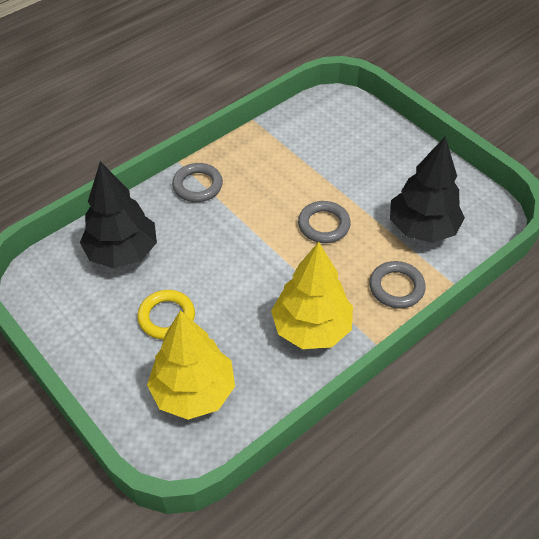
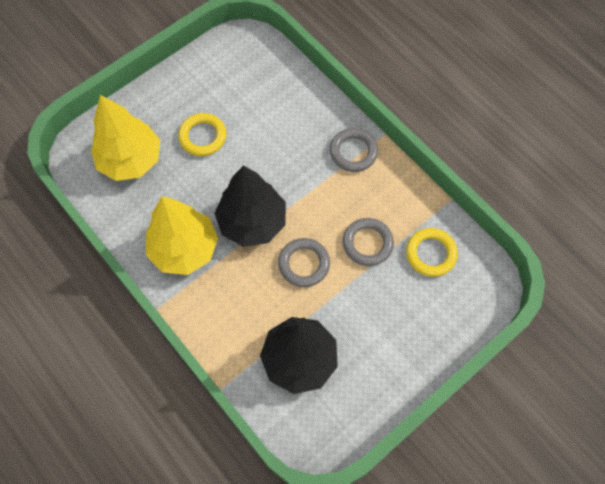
camera: 90 degrees right, 15 degrees up
black tree [80,161,157,269] -> black tree moved to [215,165,286,247]
grey ring [369,261,426,308] -> grey ring moved to [343,218,394,266]
none -> yellow ring [406,228,458,277]

